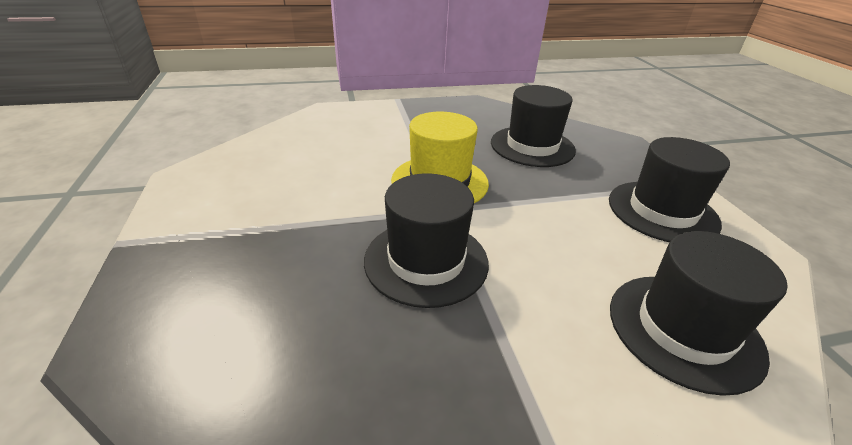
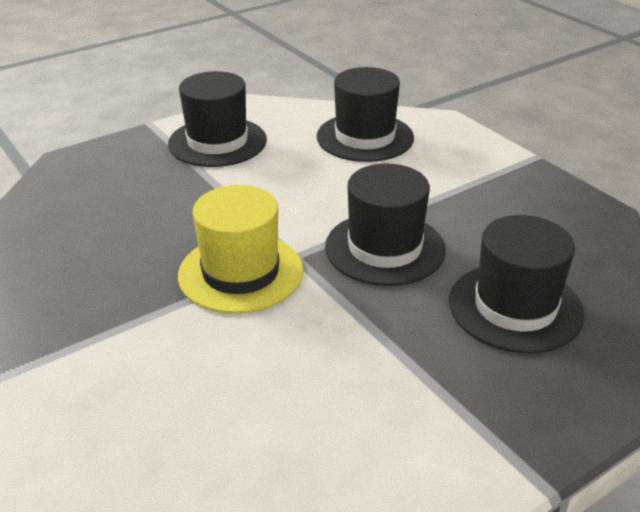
camera: 110 degrees left, 0 degrees up
black hat [491,85,576,167] -> black hat moved to [449,215,584,353]

